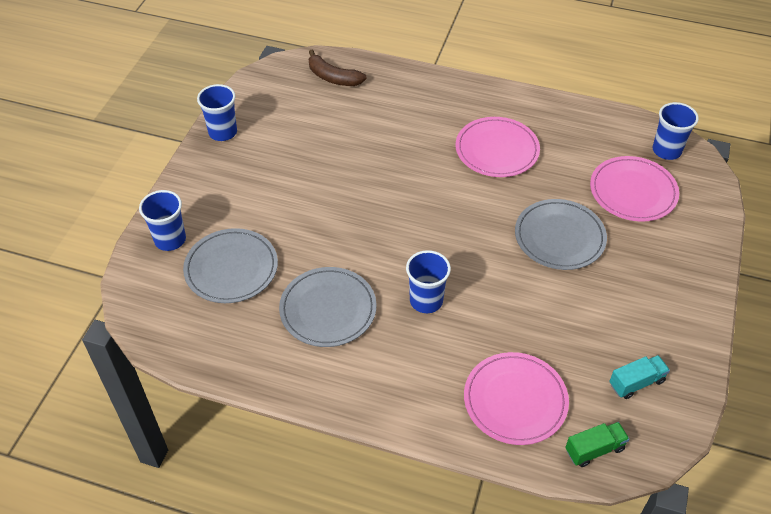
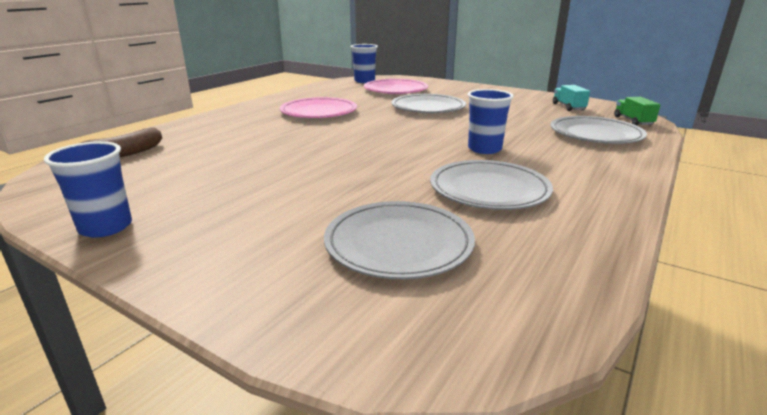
camera: 75 degrees left, 25 degrees down
blue cup [139,190,186,251] -> none
pink plate [464,352,569,445] -> grey plate [550,116,647,144]

